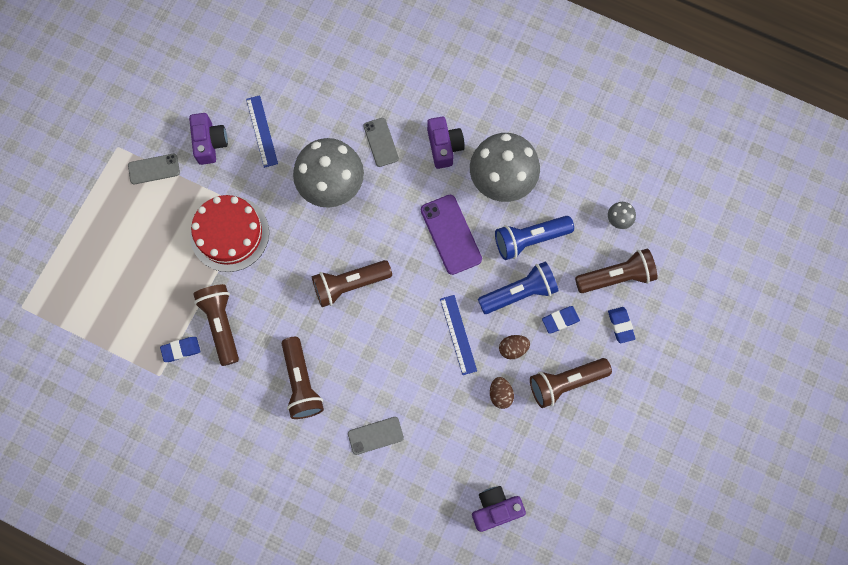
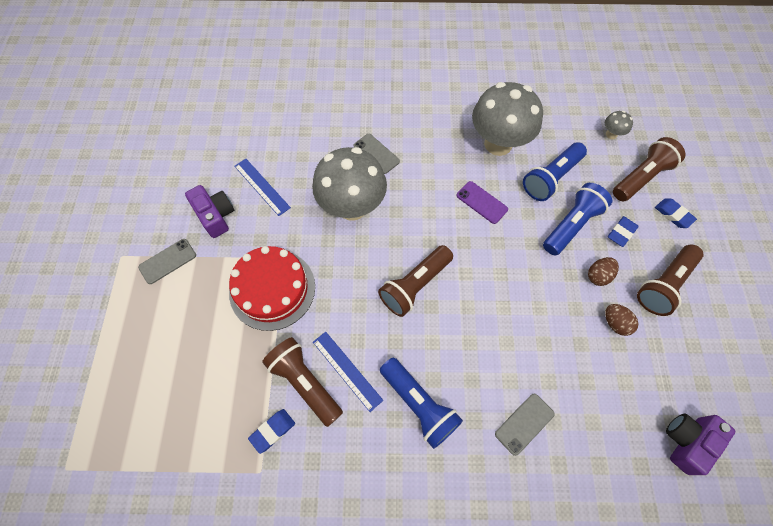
camera: 25 degrees left, 10 degrees down
brown flashlight [282,337,324,419] -> blue flashlight [380,358,463,449]
purple phone [421,195,482,275] -> purple phone [456,181,508,224], size x0.64
purple camera [427,117,465,169] -> none
blue ruler [440,295,477,375] -> blue ruler moved to [313,332,383,412]

